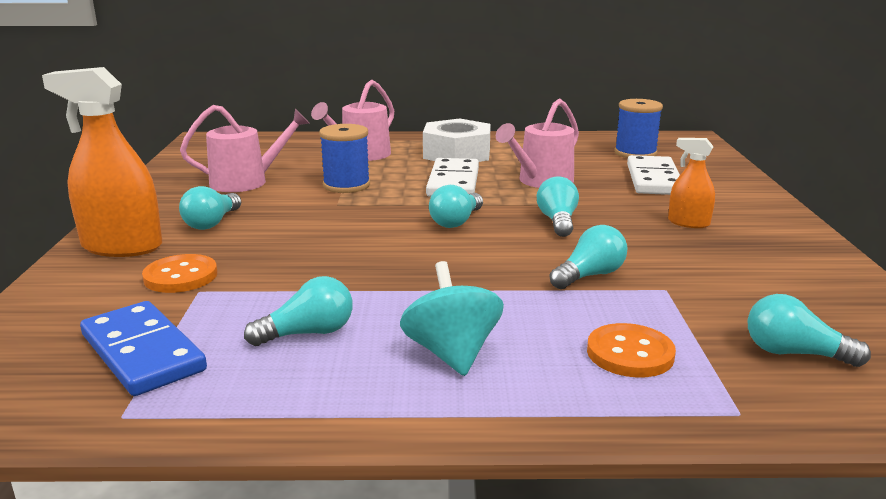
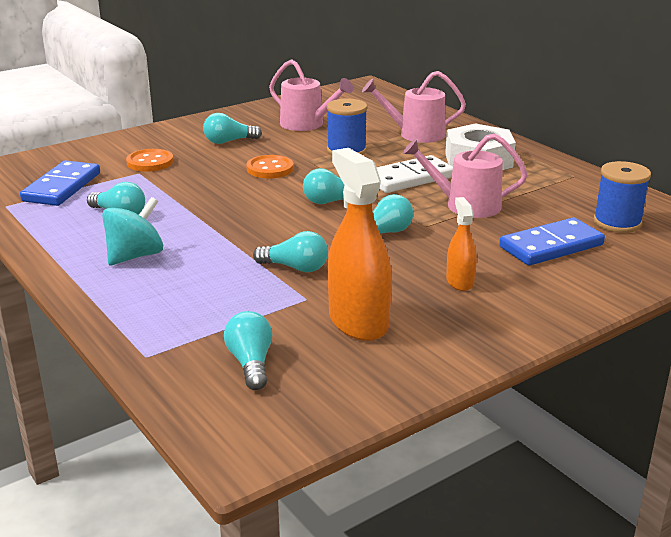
camera: 55 degrees right, 5 degrees up
orange spray bottle [42,67,162,257] -> orange spray bottle moved to [328,148,392,341]
orange button [587,323,676,377] -> orange button moved to [246,155,294,178]
white domino [627,155,680,195] -> blue domino [499,217,605,266]

